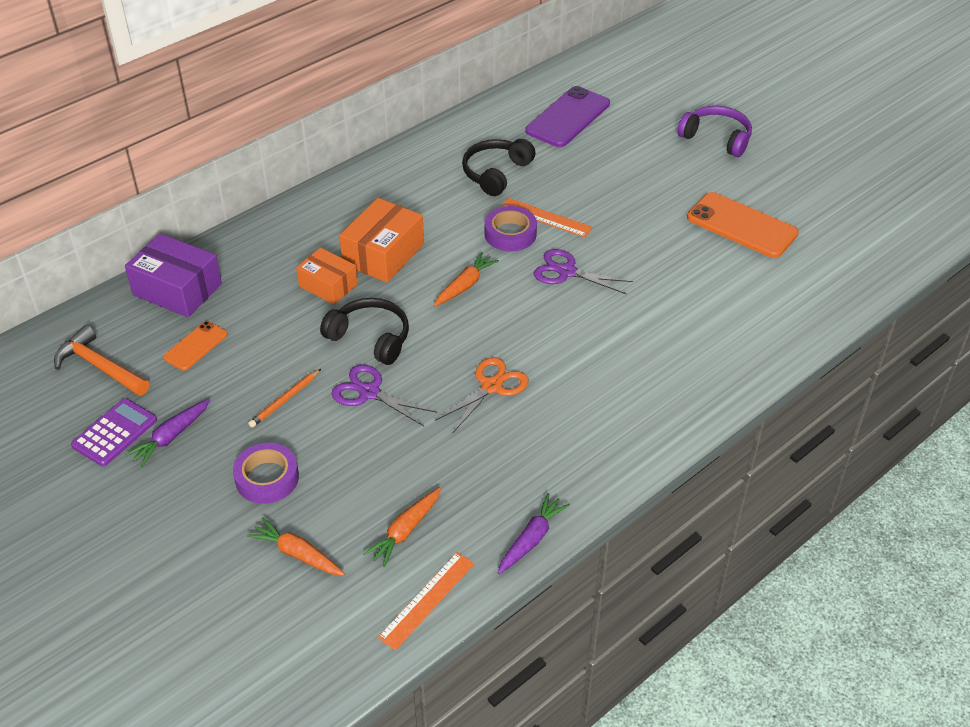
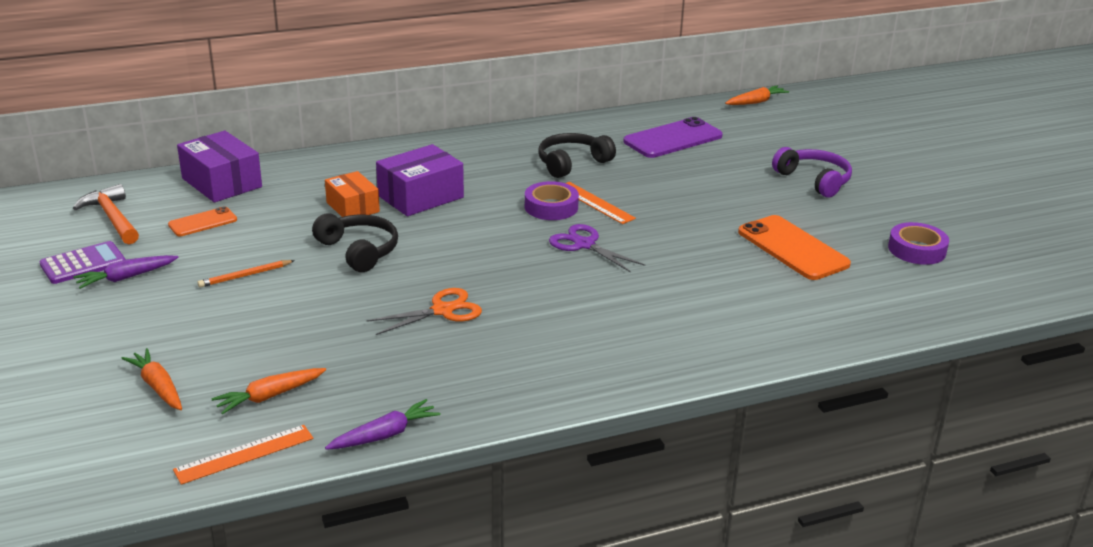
camera: 20 degrees right, 15 degrees down
purple tape [233,443,299,504] -> purple tape moved to [888,222,949,265]
purple scissors [332,364,437,426] -> none
orange box [339,198,424,283] -> purple box [376,144,464,216]
orange carrot [434,252,499,306] -> orange carrot moved to [725,86,789,105]

